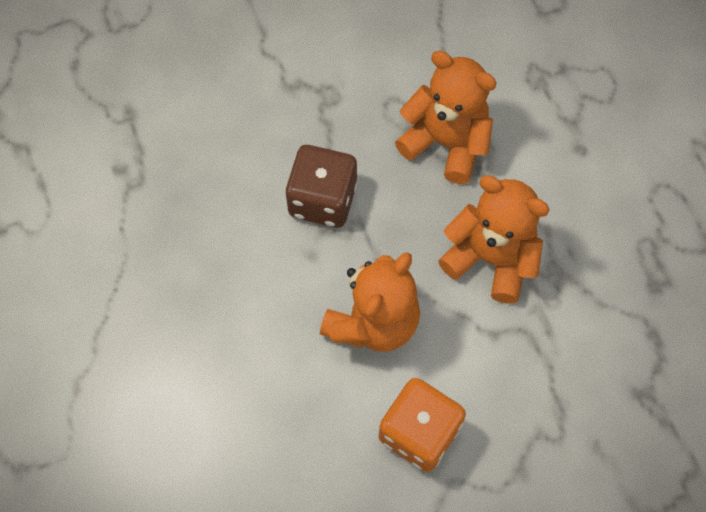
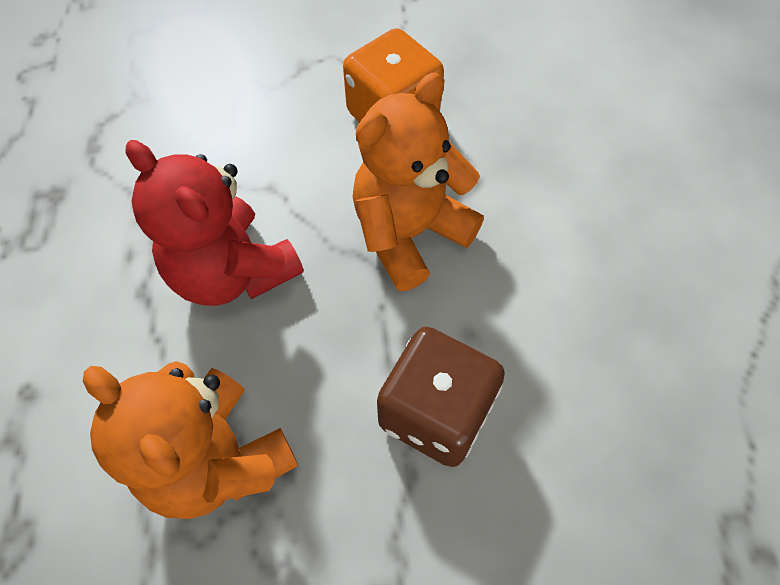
camera: 165 degrees left, 5 degrees down
orange teddy bear [438,176,550,304] -> red teddy bear [125,140,304,306]

